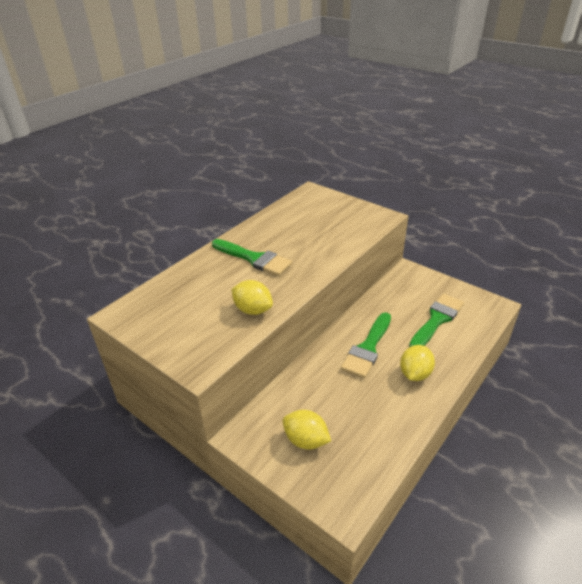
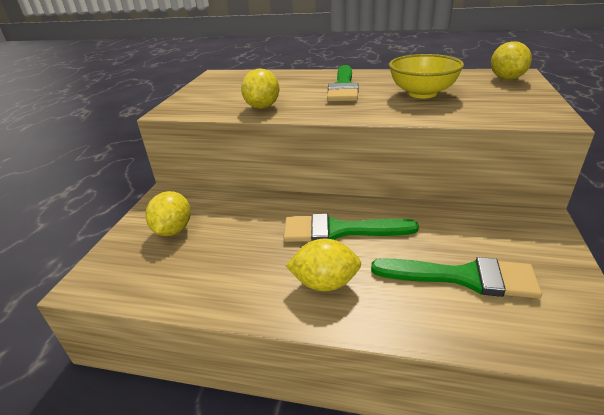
camera: 65 degrees right, 5 degrees down
none -> yellow bowl [389,54,464,98]
none -> yellow lemon [491,41,532,80]

